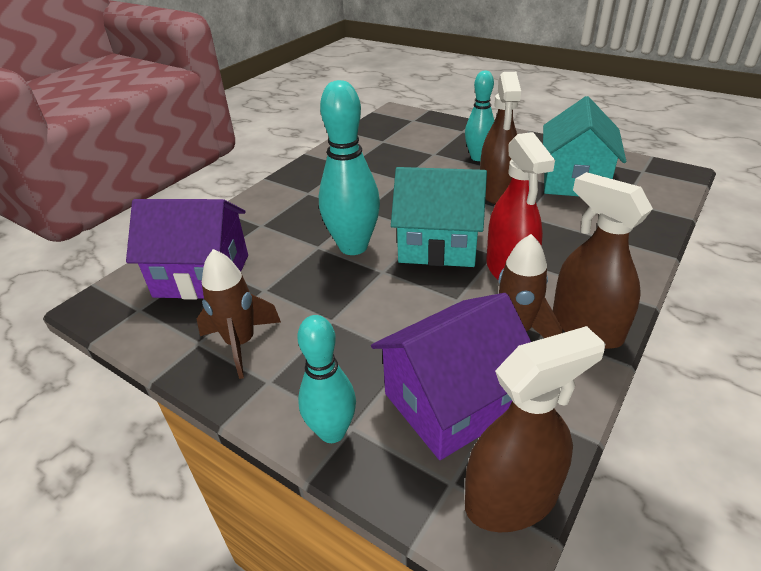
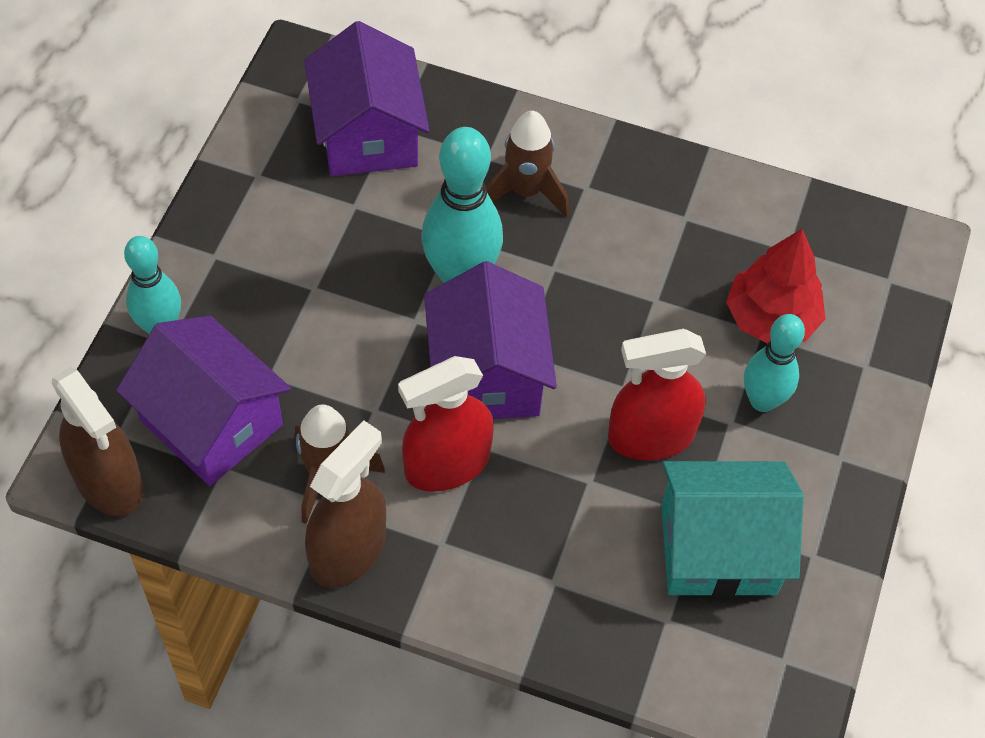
camera: 70 degrees right, 20 degrees up
brown rocket [197,249,281,379] -> brown rocket moved to [486,111,569,217]
turquoise house [391,167,487,267] -> purple house [424,261,557,419]
brown spray bottle [480,72,521,204] -> red spray bottle [608,329,706,460]
none -> red tree [726,229,825,344]

